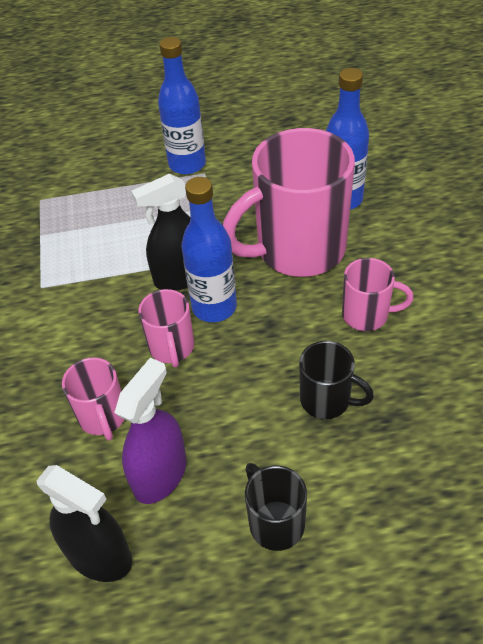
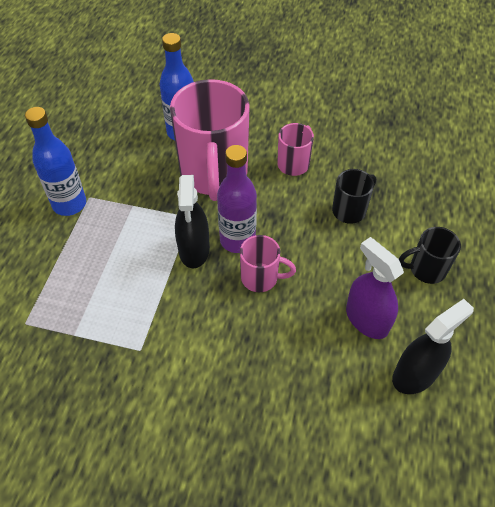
camera: 70 degrees left, 5 degrees up
pink mug [62,357,125,441] -> none
blue bottle [181,177,237,322] -> purple bottle [217,145,257,253]

